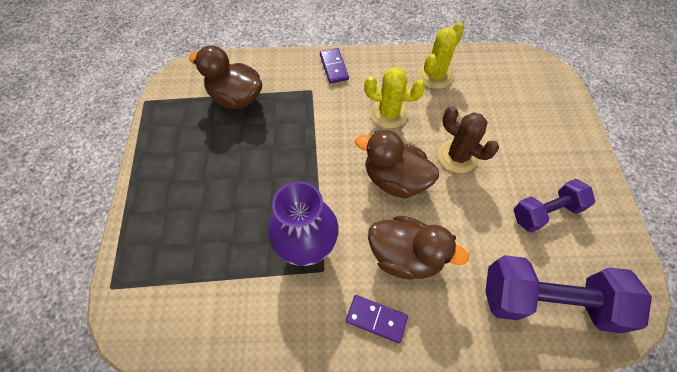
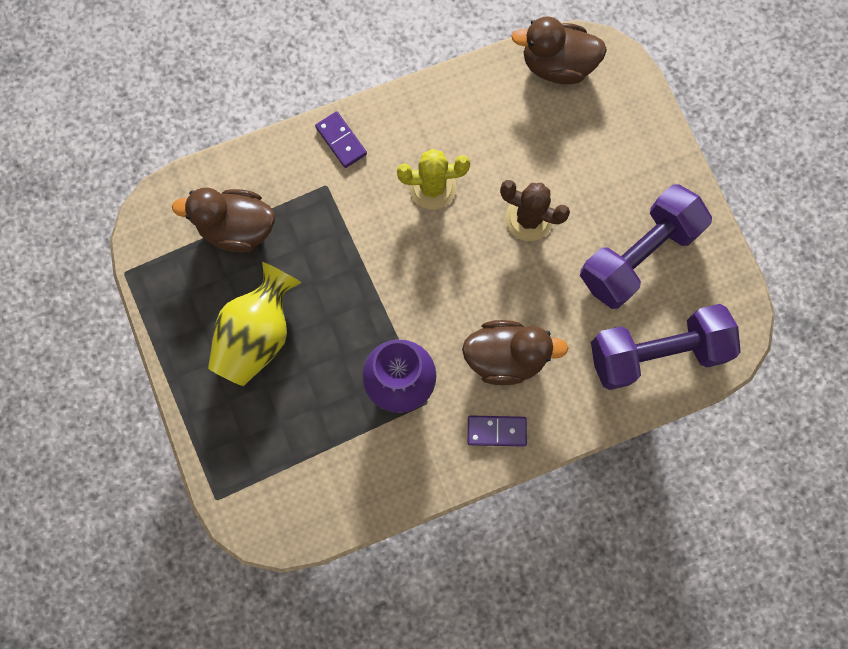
camera: 20 degrees left, 15 degrees up
brown duck [355,130,439,198] -> brown duck moved to [511,16,607,84]
yellow cactus [418,22,464,89] -> none
purple dumbbell [513,179,595,232] -> purple dumbbell [580,184,712,309], size x1.64
none -> yellow vase [208,262,302,386]

